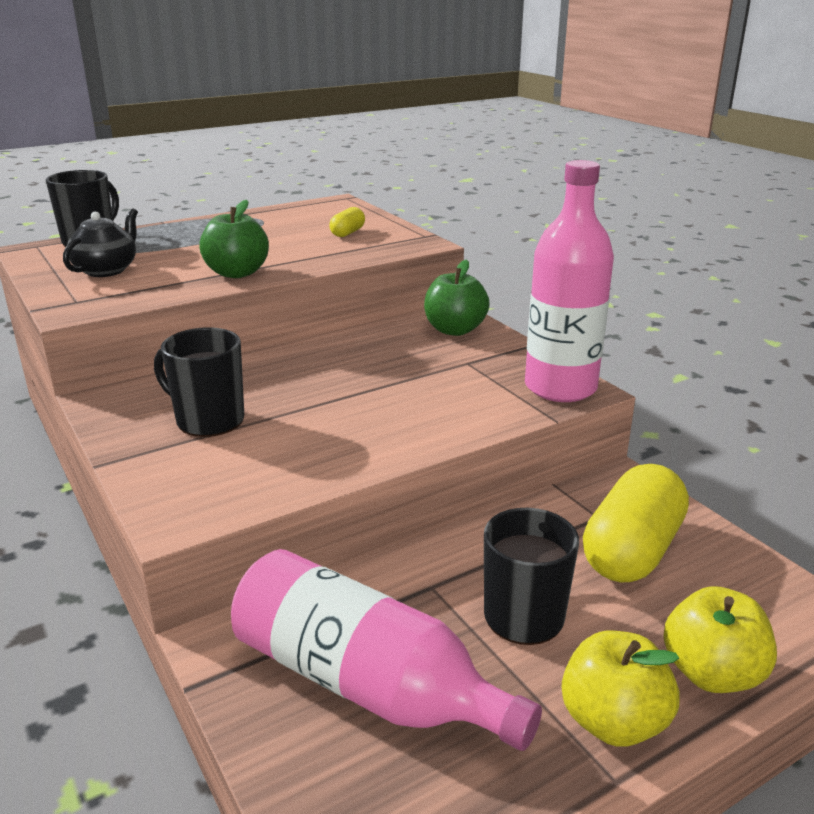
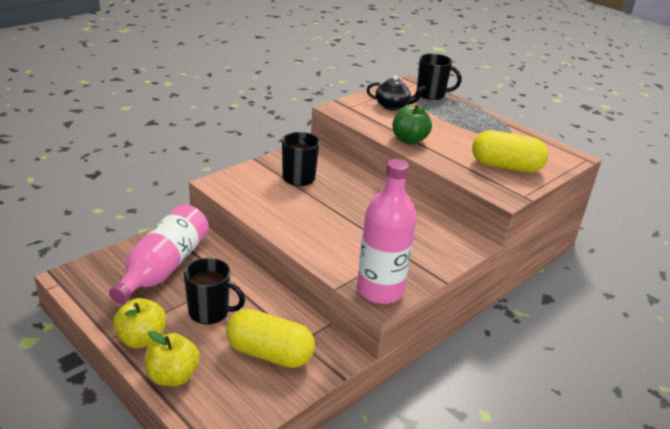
camera: 75 degrees right, 5 degrees up
yellow capsule [329,207,365,237] -> yellow capsule [472,130,548,173], size x2.19
green apple [424,260,490,336] -> none

